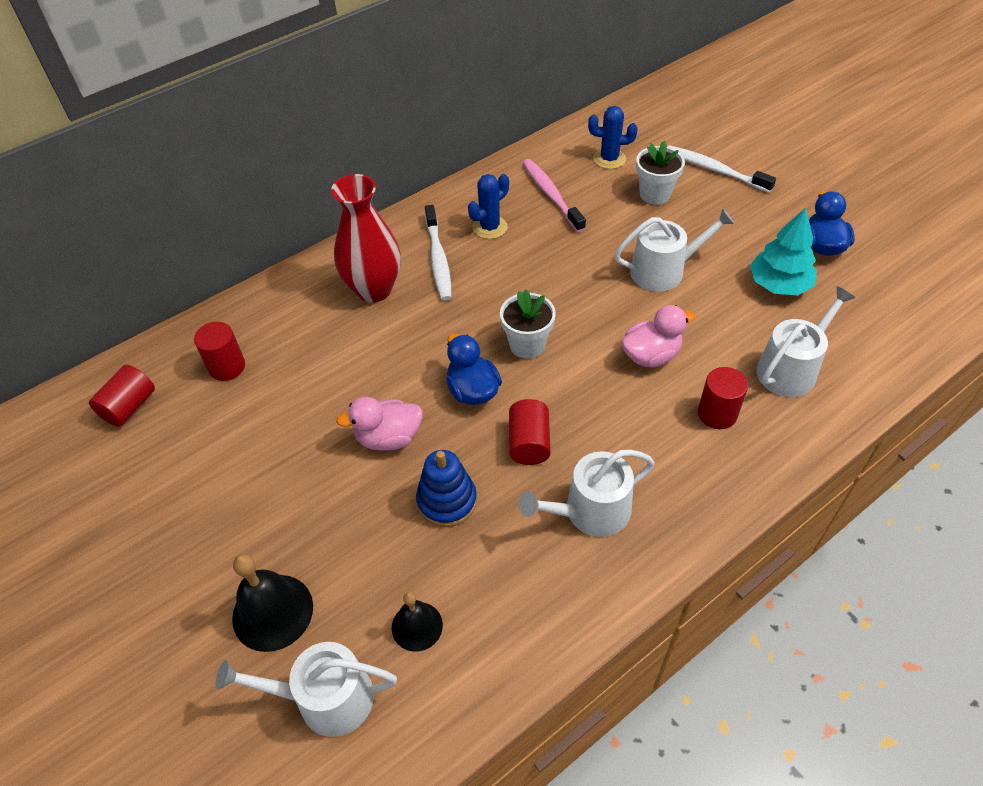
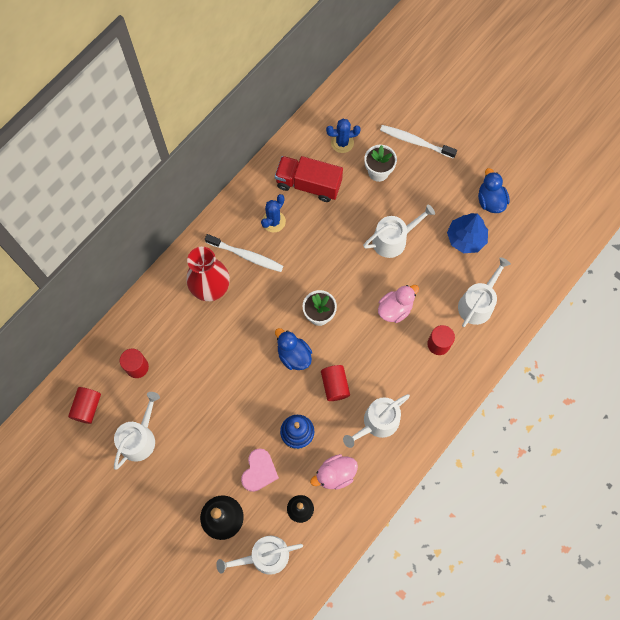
camera: 15 degrees left, 20 degrees up
pink duck [336,397,423,450] -> pink duck moved to [310,454,358,490]
white toothbrush [425,205,452,301] -> white toothbrush turned 45 degrees counterclockwise [205,234,283,272]
pink toothbrush [523,159,586,232] -> red truck [275,156,343,202]
turquoise tree [750,208,817,295] -> blue tree [447,213,488,253]
none -> white watering can [114,392,160,470]
none -> pink heart [241,448,279,492]

